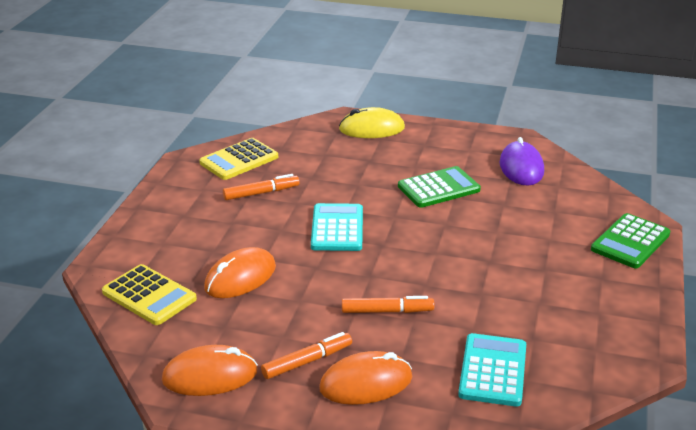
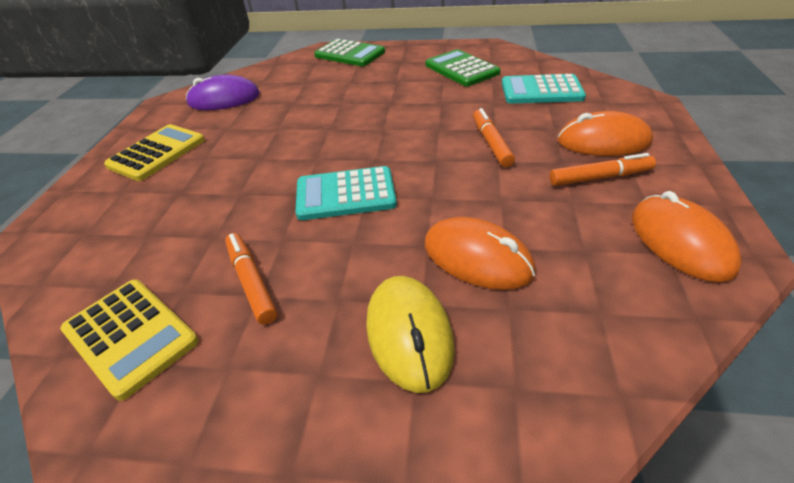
camera: 95 degrees left, 10 degrees up
yellow calculator [102,264,197,325] -> yellow calculator moved to [104,124,205,181]
orange marker [261,332,352,379] -> orange marker turned 120 degrees clockwise [549,153,656,186]
orange mouse [319,351,413,405] -> orange mouse turned 60 degrees counterclockwise [558,111,653,156]
yellow mouse [339,107,405,138] -> yellow mouse moved to [366,276,455,393]
green calculator [398,166,481,208] -> green calculator moved to [425,49,500,86]

